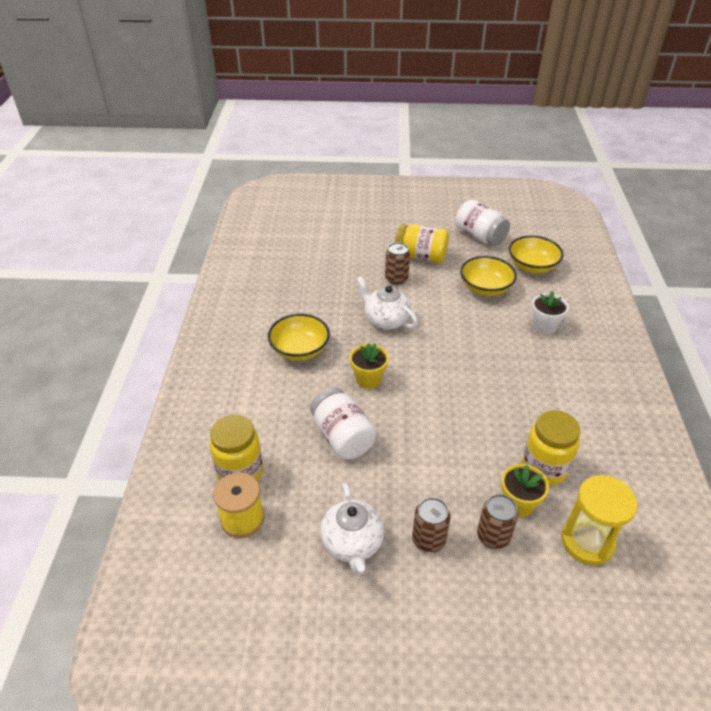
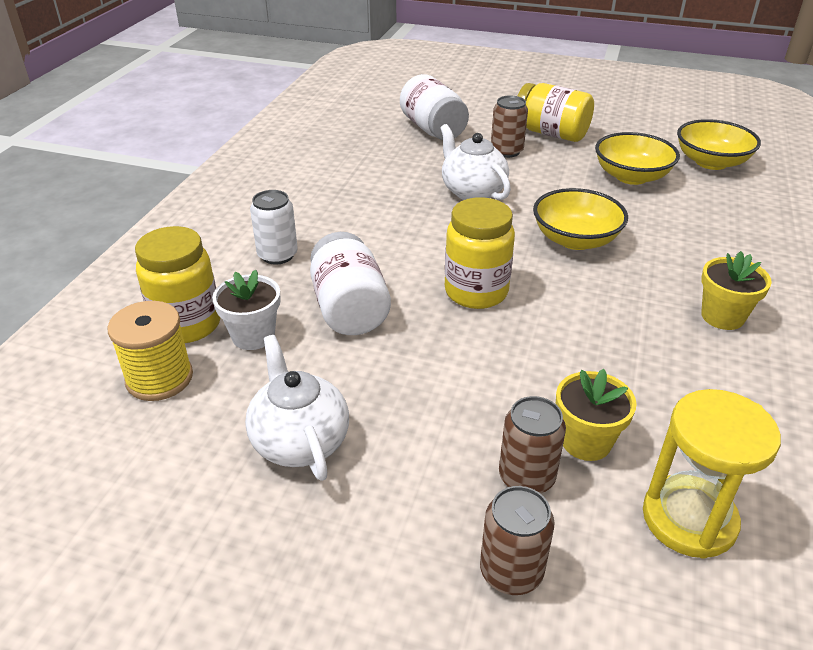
camera: 15 degrees right, 5 degrees down
yellow bowl [268,314,330,361] -> yellow bowl moved to [533,188,628,250]
white teapot [320,484,384,575] -> white teapot turned 150 degrees clockwise [245,335,349,481]
yellow flower pot [350,343,389,389] -> yellow flower pot moved to [701,251,772,330]
brown can [412,497,451,553] -> brown can moved to [480,486,554,595]
white jar [455,200,510,246] -> white jar moved to [400,74,469,140]
yellow jar [522,410,580,486] -> yellow jar moved to [445,197,515,309]
white flower pot [532,291,569,335] -> white flower pot moved to [212,270,281,350]
none -> white can [250,190,298,265]

